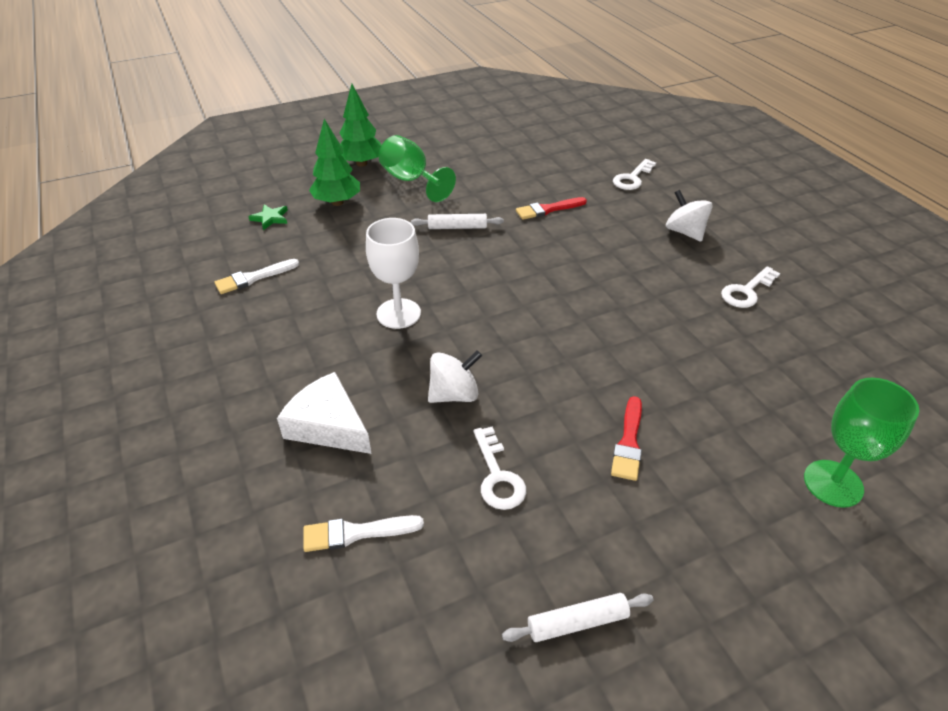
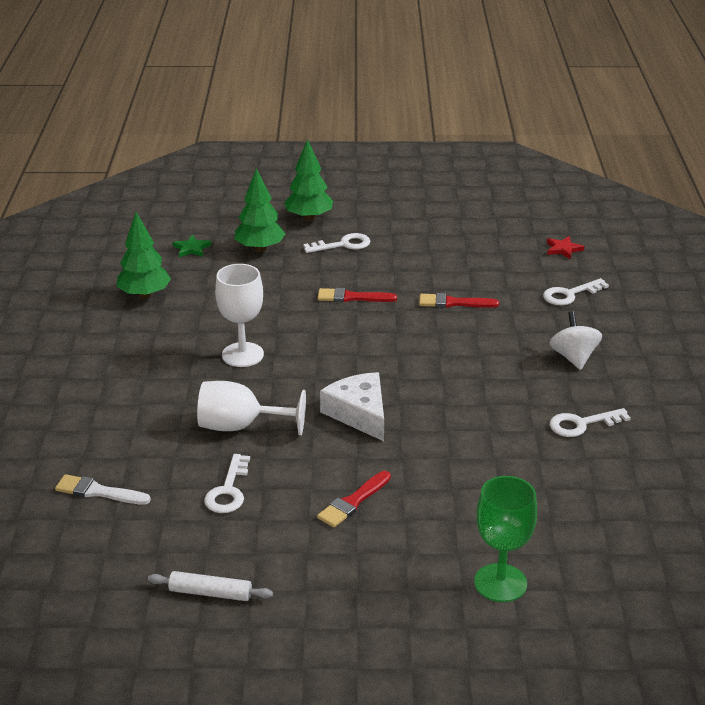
camera: 25 degrees right, 10 degrees down
white brush [215,259,299,294] -> green tree [116,212,171,299]
white cheese [277,372,371,454] -> white cheese moved to [320,372,384,441]
green goblet [378,135,456,202] -> white key [303,233,370,253]
white rolling pin [411,214,504,229] -> red brush [318,288,397,302]
white spinning top [428,350,482,403] -> white goblet [197,381,306,436]
none -> red star [547,236,585,260]

